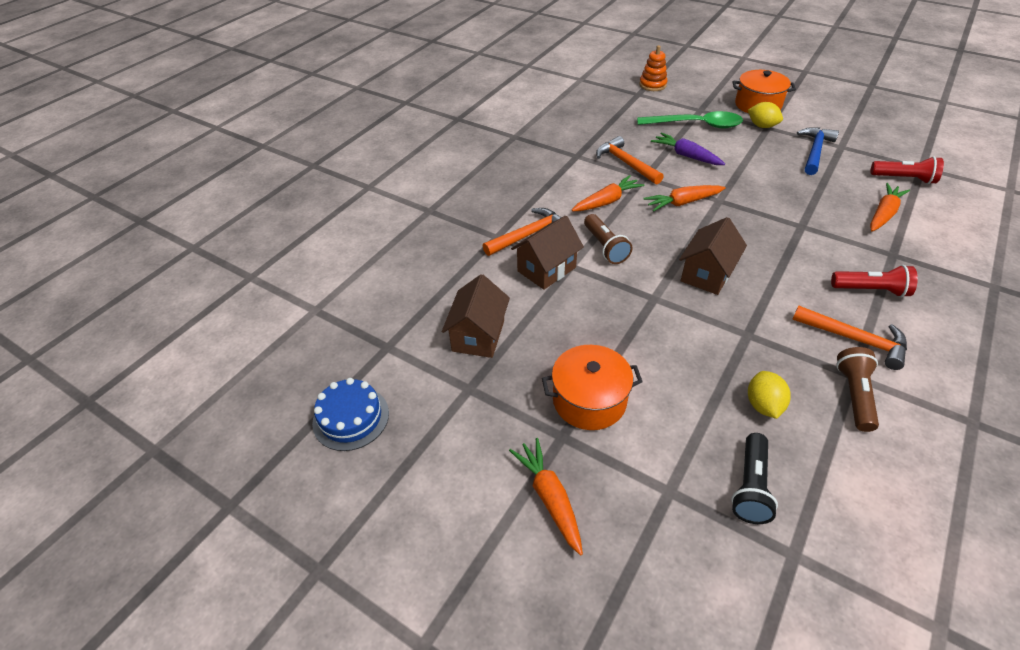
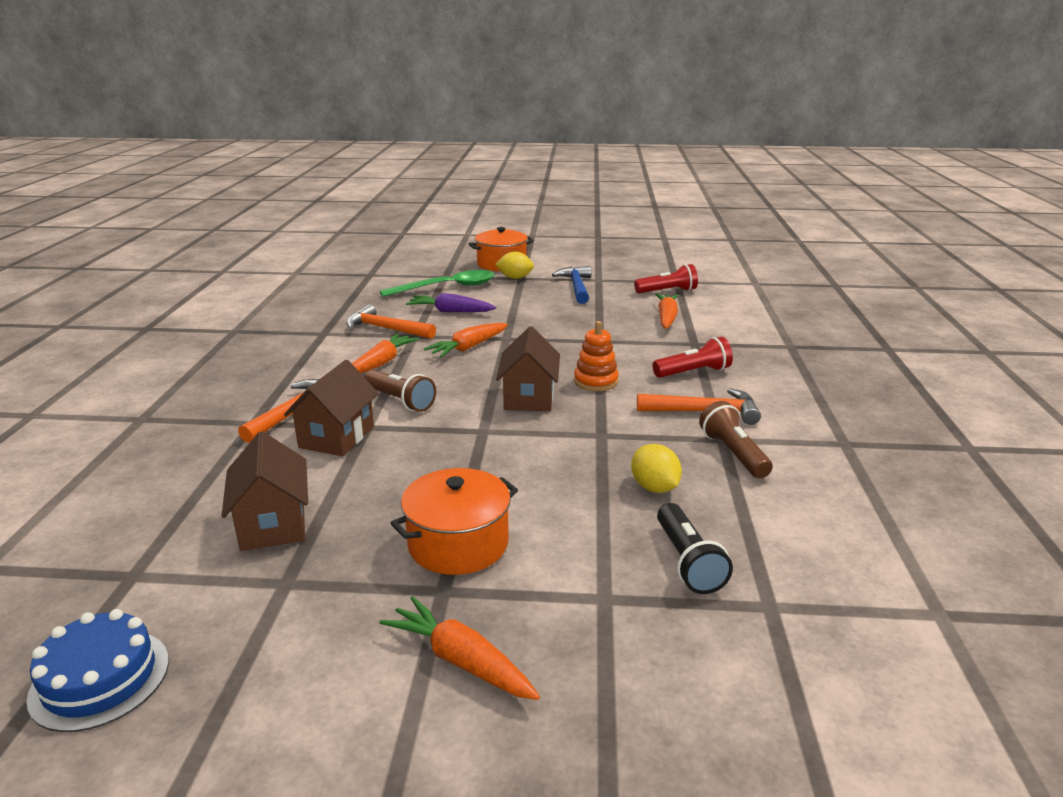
camera: 30 degrees left, 20 degrees down
orange stacking toy [639,45,667,91] -> orange stacking toy moved to [574,321,619,391]

